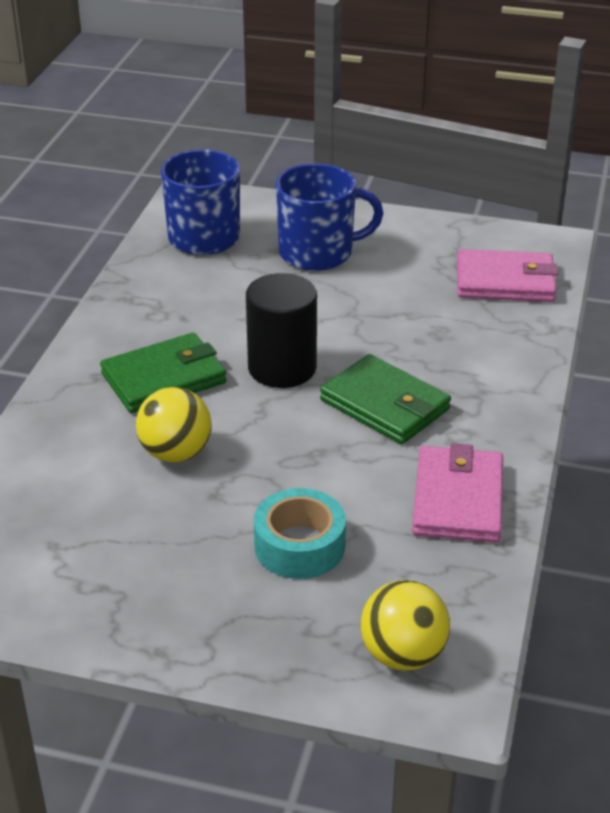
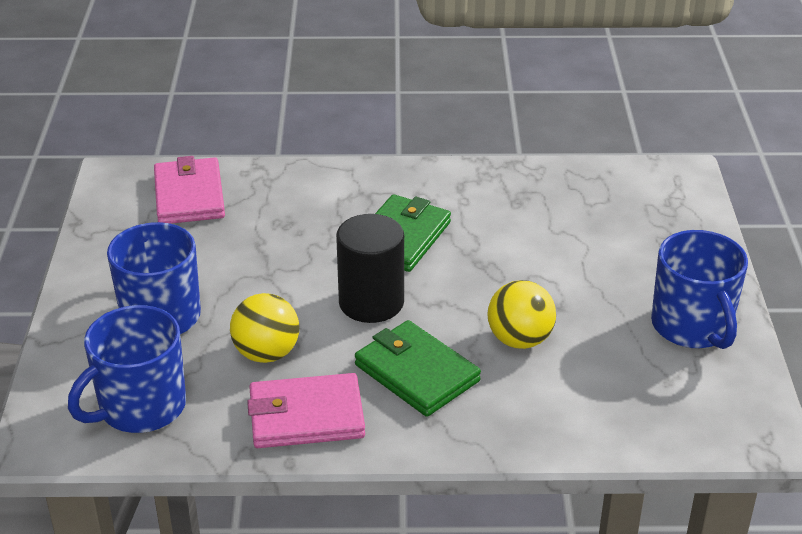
camera: 105 degrees left, 0 degrees up
turquoise tape [254,488,346,579] -> none
yellow ball [361,580,450,671] -> yellow ball moved to [230,293,300,363]
pink wallet [412,443,503,543] -> pink wallet moved to [247,373,365,448]
none -> blue mug [651,230,748,349]

